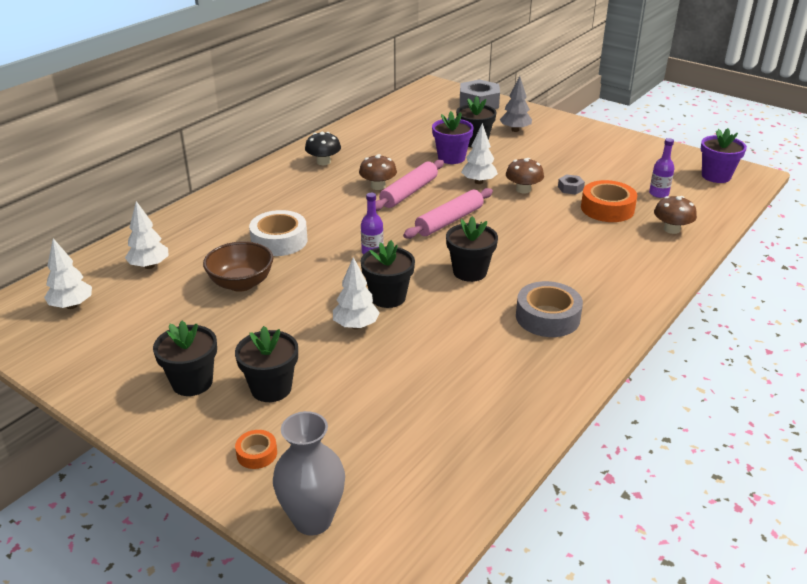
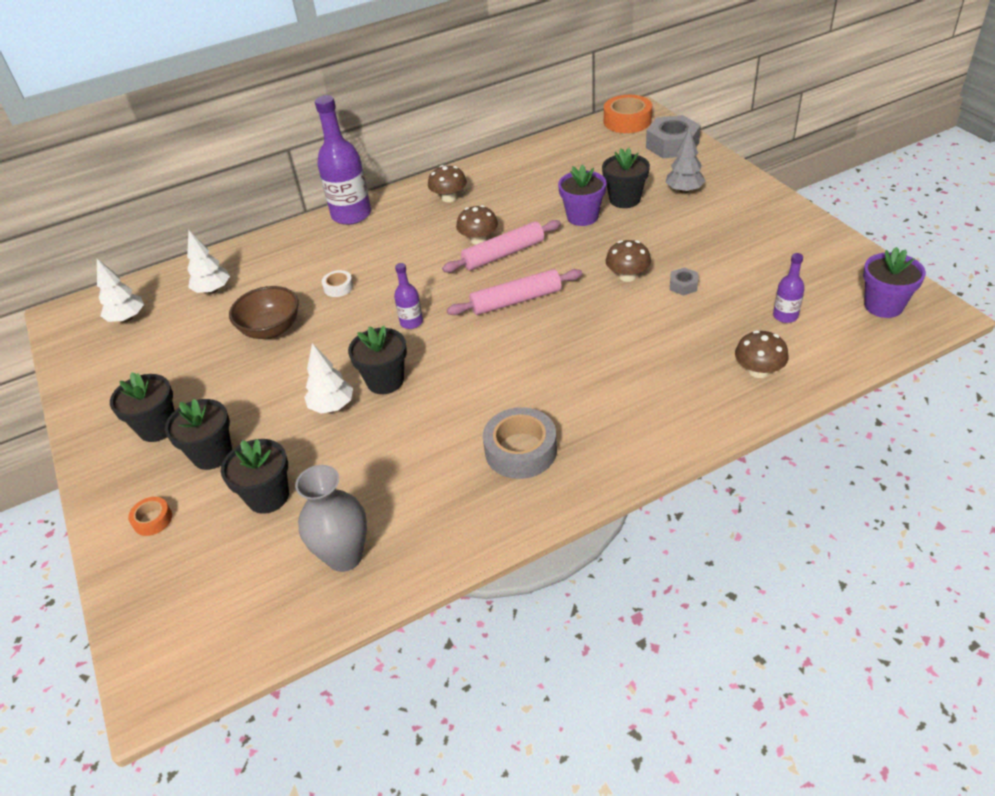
camera: 30 degrees right, 10 degrees up
white tape [249,210,308,256] -> white tape [322,270,354,297], size x0.52
grey vase [273,411,345,535] -> grey vase moved to [295,465,367,572]
black mushroom [305,132,341,165] -> brown mushroom [428,165,467,202]
black flower pot [446,216,498,282] -> black flower pot moved to [221,439,289,514]
white tree [461,123,498,184] -> none
orange tape [581,180,637,222] -> orange tape moved to [604,95,652,133]
none -> purple bottle [315,95,371,225]

